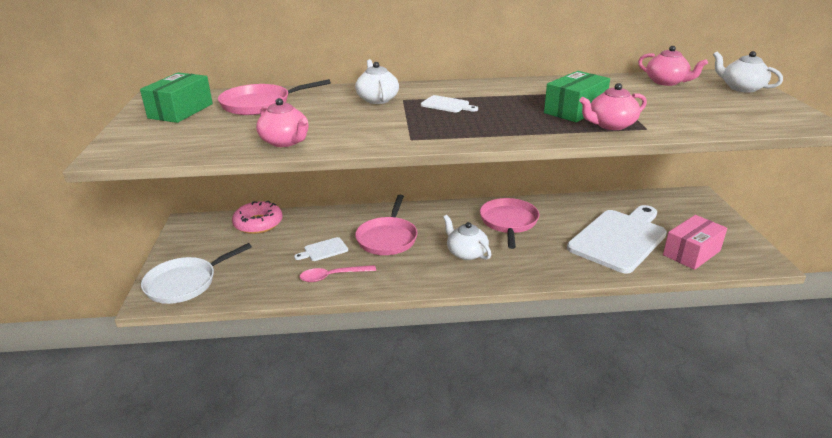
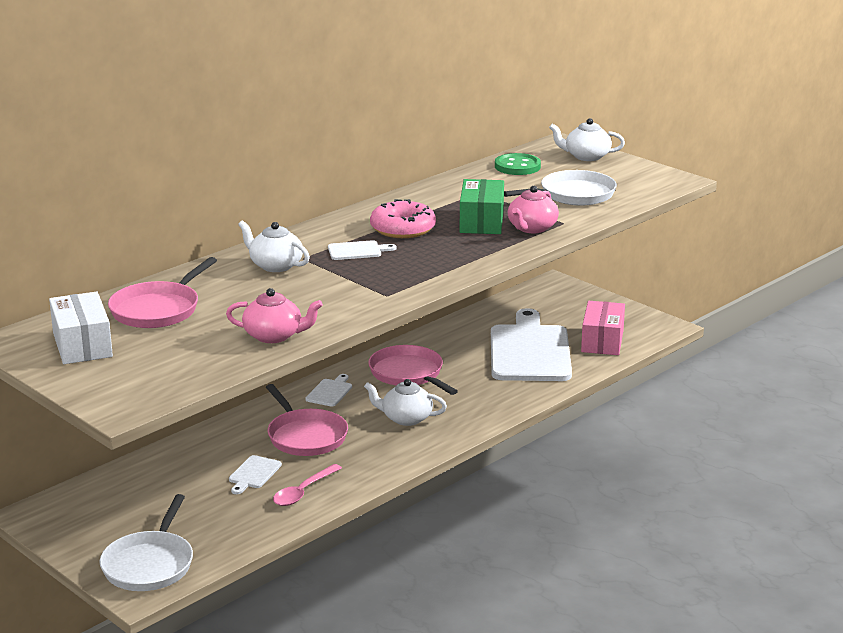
camera: 40 degrees left, 5 degrees down
green box [140,72,213,123] -> white box [49,291,113,364]
pink donut [232,201,283,234] -> pink donut moved to [370,199,436,238]
pink teapot [638,46,708,86] -> green button [495,153,541,175]
none -> white cutting board [305,374,352,406]
none -> white pan [504,170,617,206]

